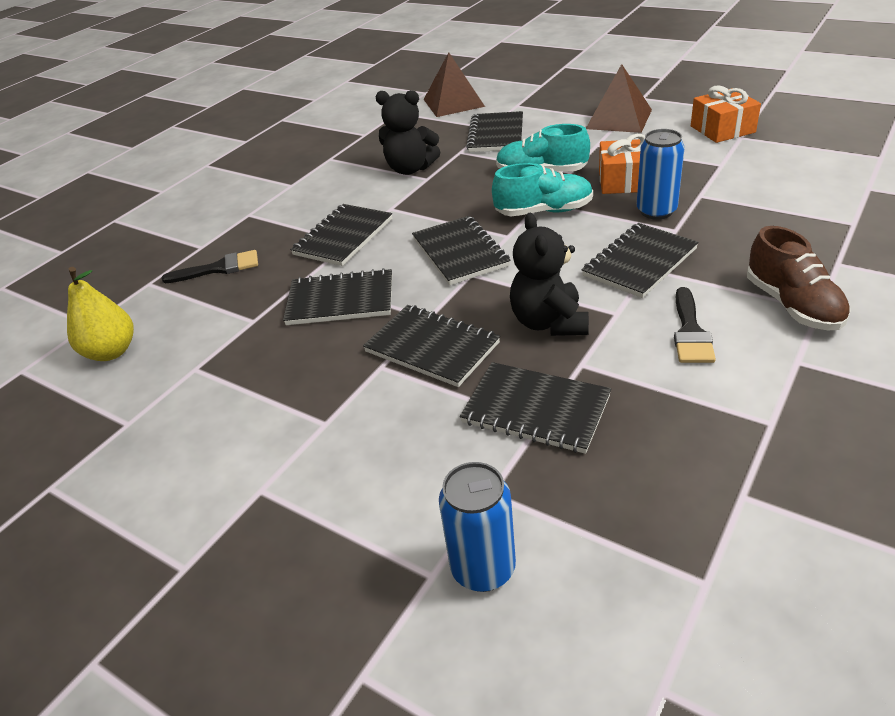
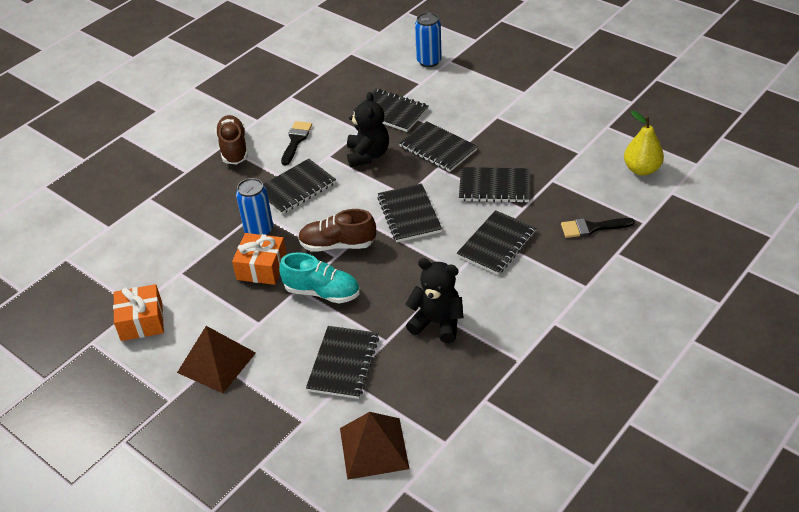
camera: 175 degrees left, 5 degrees up
turquoise shoe [492,163,593,216] -> brown shoe [298,209,376,252]

